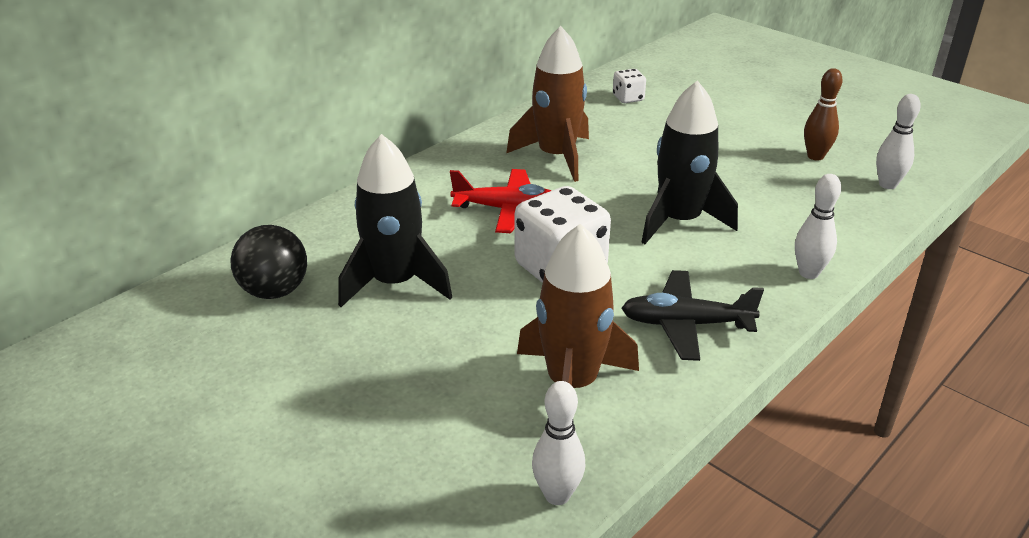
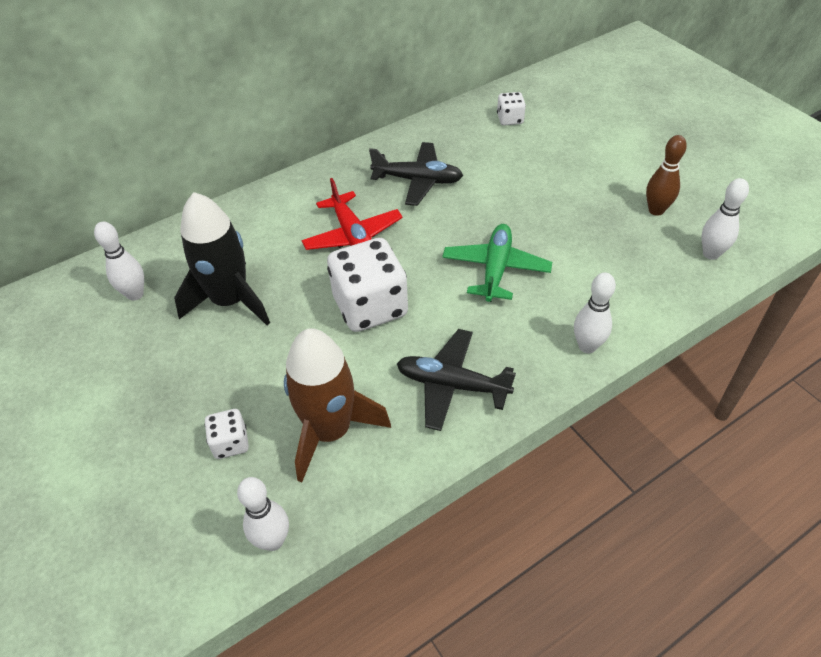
camera: 15 degrees right, 15 degrees up
black ball [230,225,307,299] -> white bowling pin [94,222,144,301]
red plane [450,169,552,233] -> red plane turned 45 degrees clockwise [302,178,403,250]
brown rocket [506,26,589,182] -> black plane [369,142,463,206]
black rocket [641,80,738,244] -> green plane [442,224,552,302]
none -> white dice [204,409,249,459]

